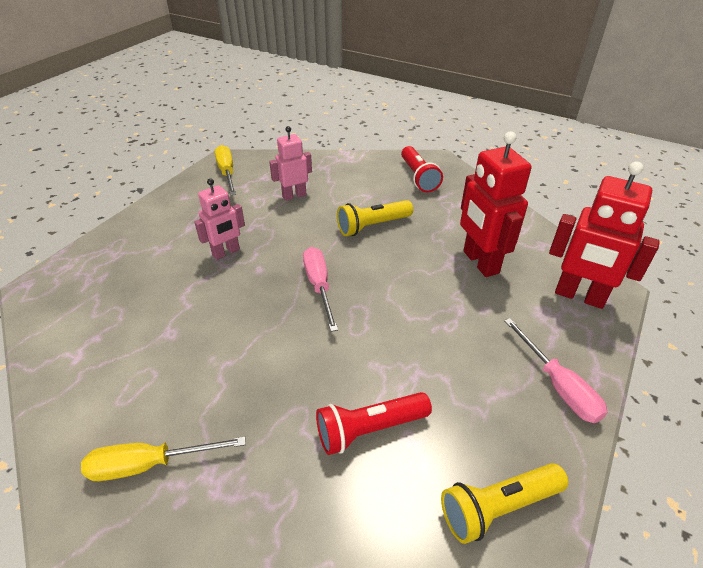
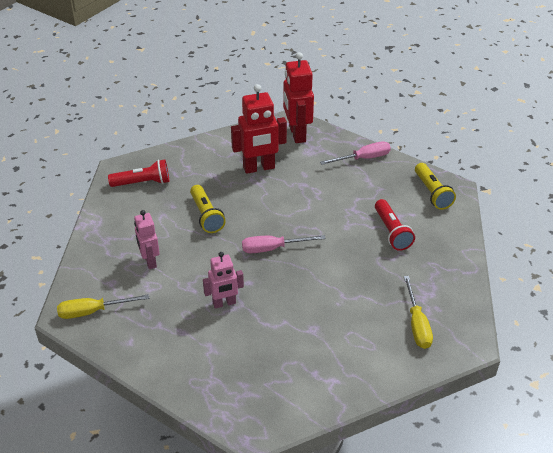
camera: 85 degrees left, 0 degrees up
pink robot [194,178,245,260] -> pink robot turned 105 degrees clockwise [203,252,244,309]
red robot [549,161,660,309] -> red robot turned 135 degrees clockwise [283,52,314,143]

